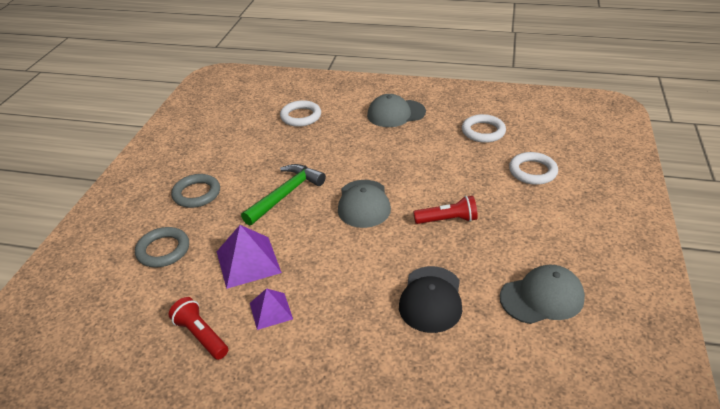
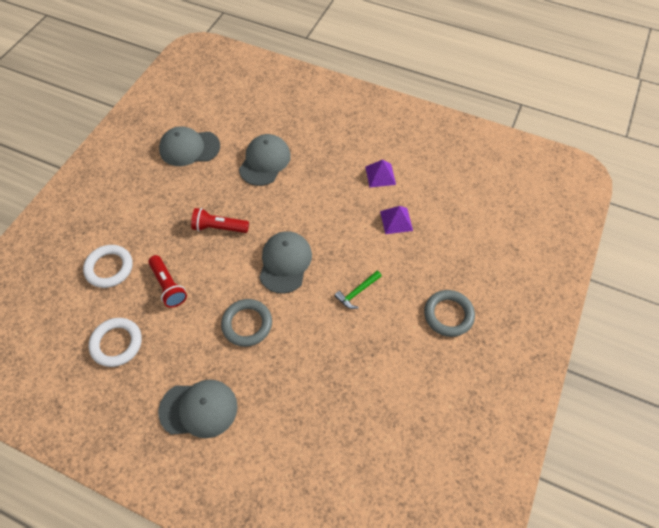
camera: 170 degrees left, 20 degrees up
grey ring [135,227,189,267] -> grey ring moved to [221,299,272,347]
red flashlight [168,297,228,360] -> red flashlight moved to [148,255,187,308]
purple pyramid [217,225,282,289] -> purple pyramid [380,206,413,234], size x0.61
green hammer [241,164,326,226] -> green hammer [334,271,382,309], size x0.54
white ring [280,100,321,127] -> none
black cap [399,266,462,333] -> grey cap [239,134,291,186]

